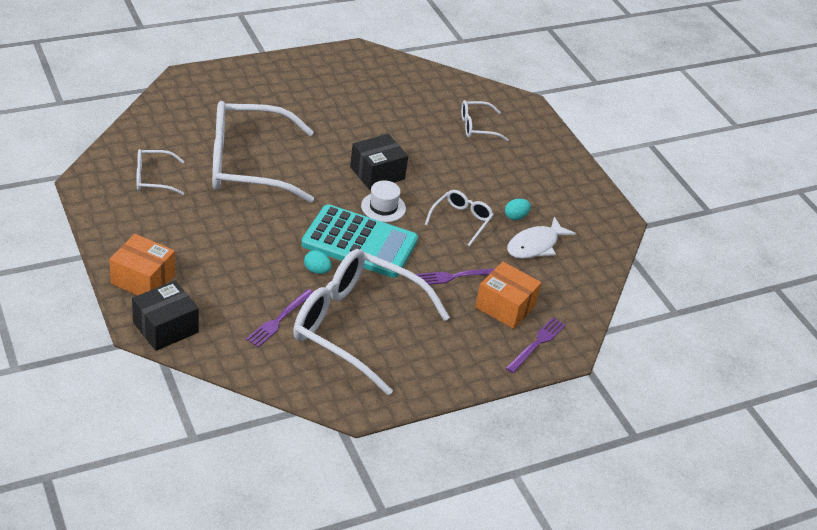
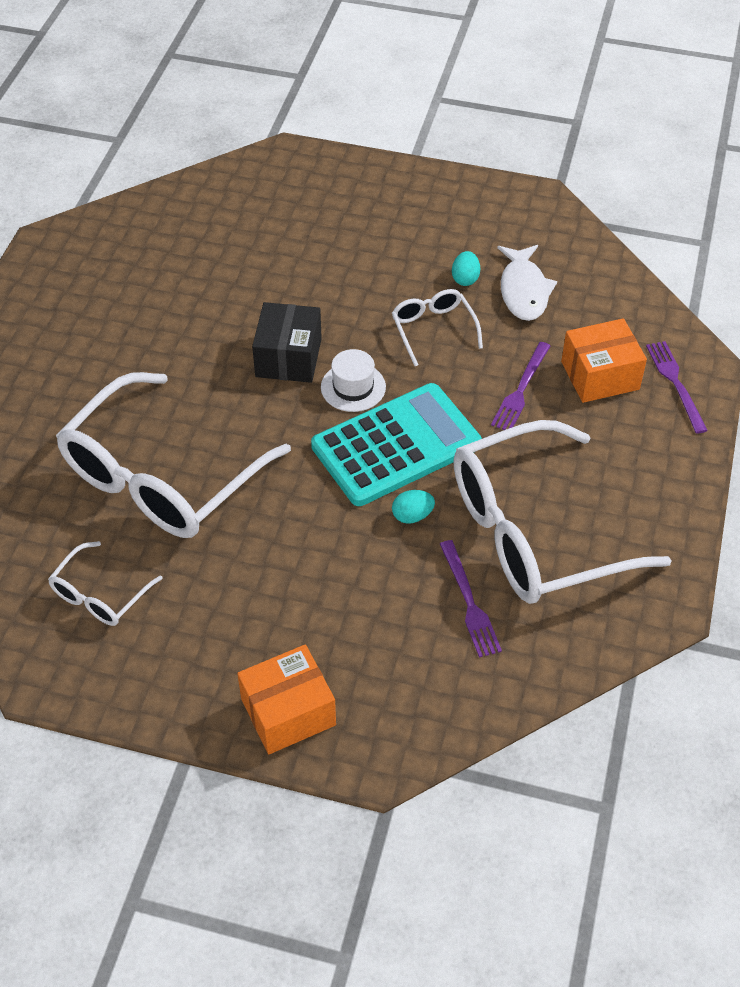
camera: 45 degrees left, 10 degrees up
black box [132,281,199,351] -> none
white glasses [461,100,509,141] -> none

